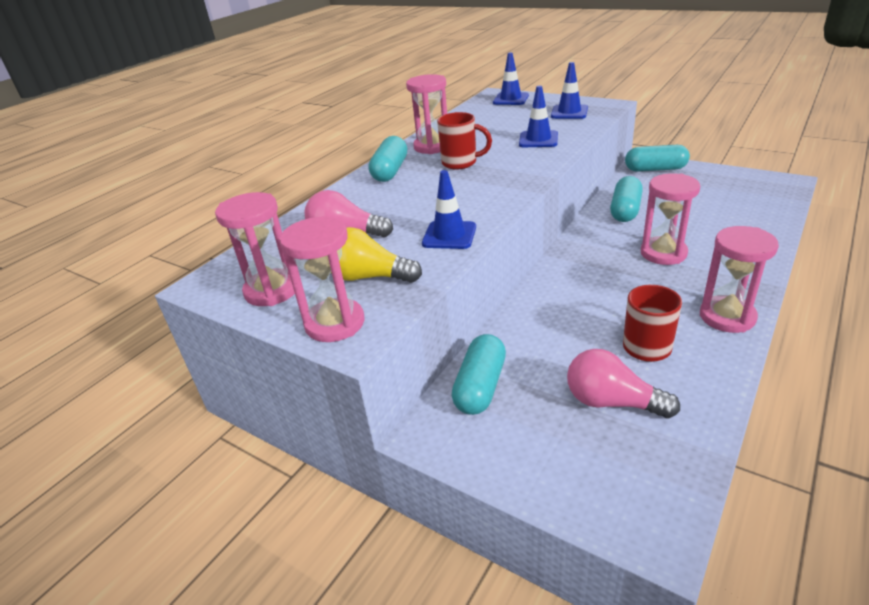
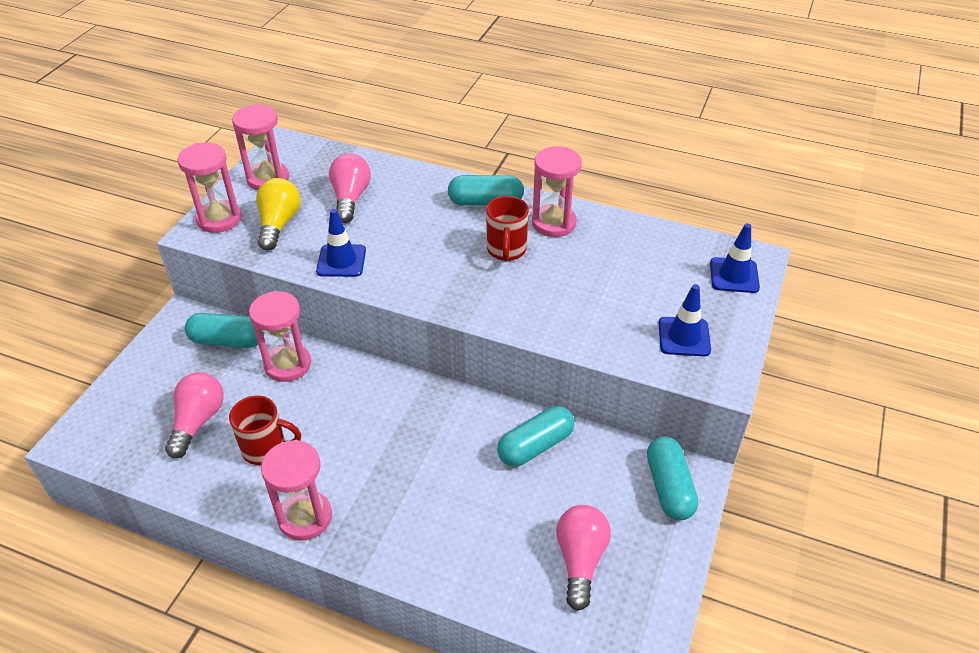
camera: 75 degrees right, 10 degrees up
blue traffic cone [519,86,558,147] -> none
turquoise capsule [610,176,643,222] -> turquoise capsule turned 45 degrees counterclockwise [497,406,575,467]
pink hourglass [641,173,700,265] -> pink hourglass moved to [249,291,311,382]
none -> pink light bulb [556,505,611,611]

